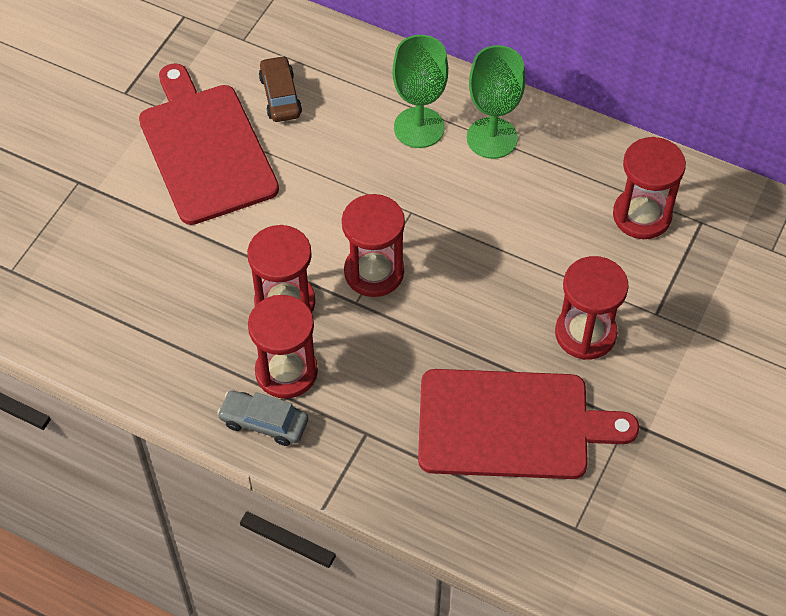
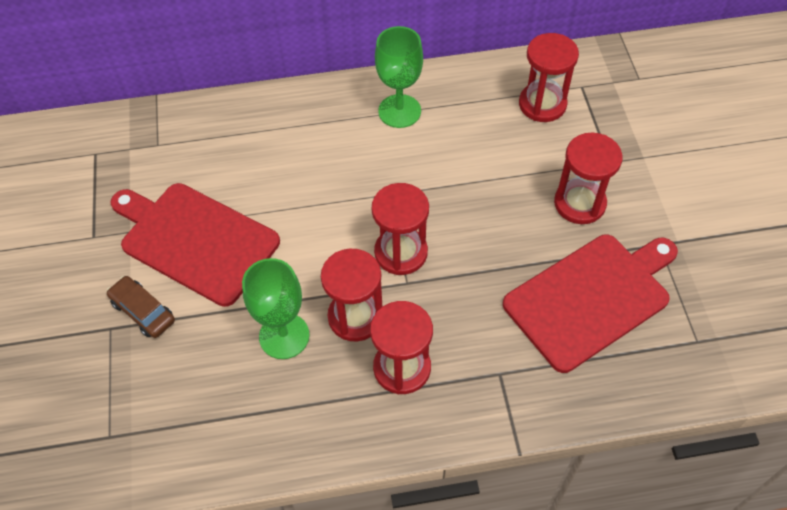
camera: 35 degrees left, 0 degrees up
grey car [217,390,308,446] -> none
brown car [259,56,302,122] -> brown car moved to [106,276,175,338]
green goblet [393,35,448,148] -> green goblet moved to [242,258,310,359]

